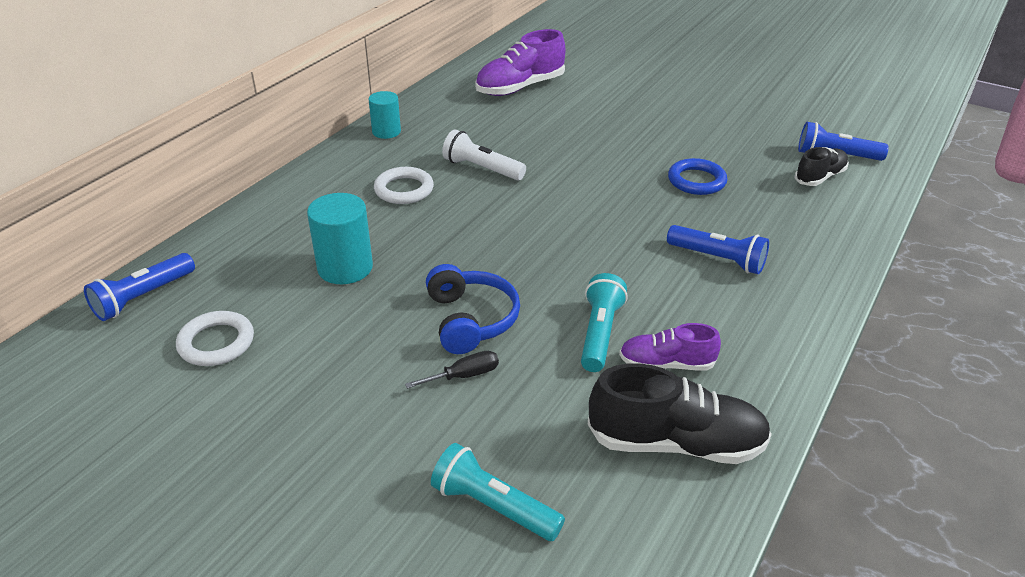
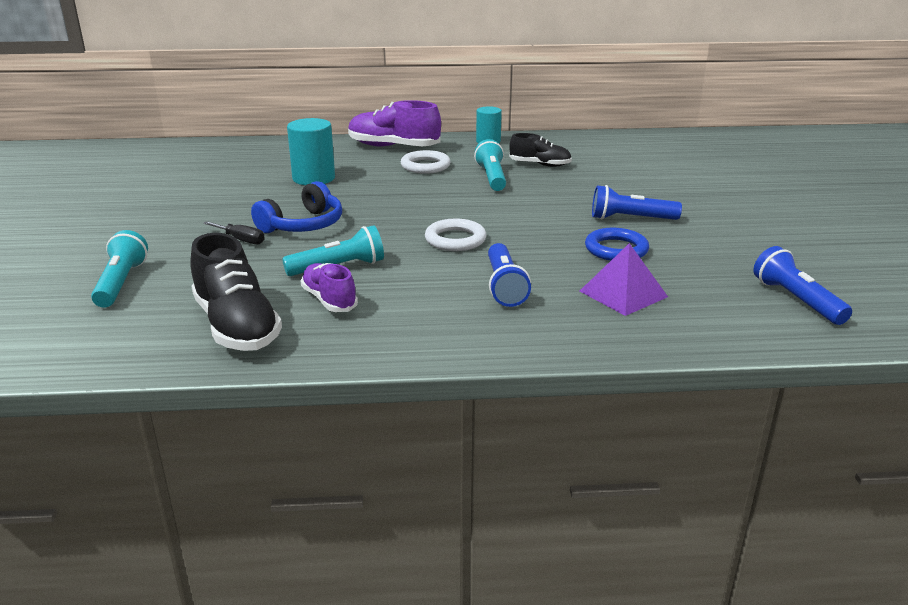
camera: 55 degrees right, 10 degrees down
blue flashlight [84,253,195,321] -> blue flashlight moved to [592,185,682,220]
white ring [176,311,254,366] -> white ring moved to [425,219,486,251]
white flashlight [442,129,526,180] -> turquoise flashlight [474,139,506,191]
purple shoe [475,29,565,96] -> purple shoe moved to [348,100,441,146]
black shoe [795,147,849,186] -> black shoe moved to [509,133,572,167]
none -> purple pyramid [580,243,668,316]

